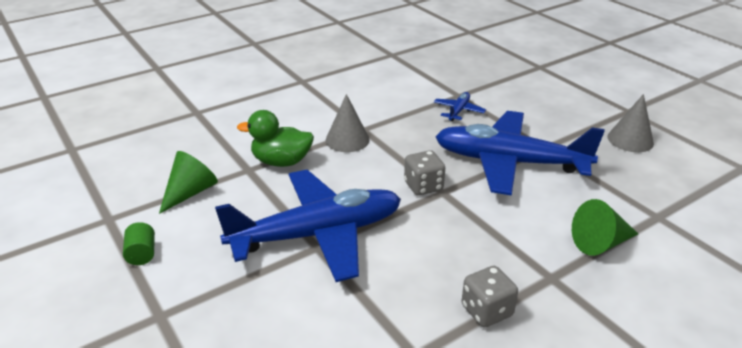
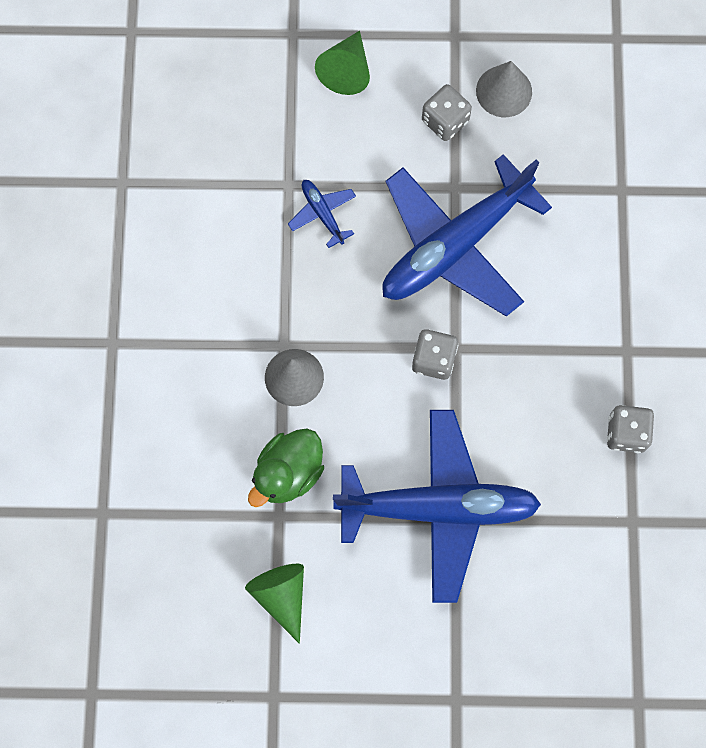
camera: 55 degrees left, 40 degrees up
green cylinder [123,222,155,265] -> none
blue plane [215,170,401,282] -> blue plane turned 75 degrees clockwise [333,410,541,603]
green cone [572,199,638,256] -> green cone moved to [315,31,370,95]
none -> grey dice [422,84,472,141]

